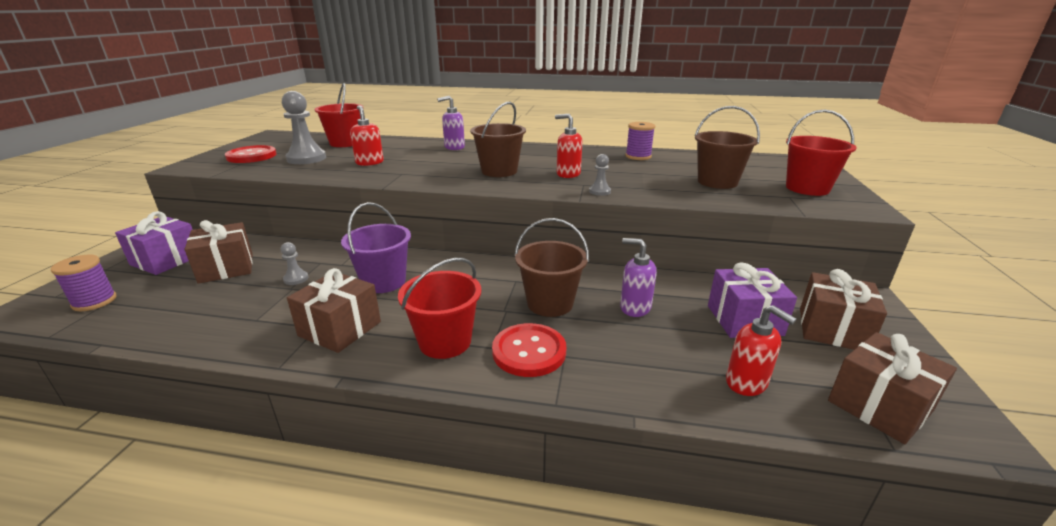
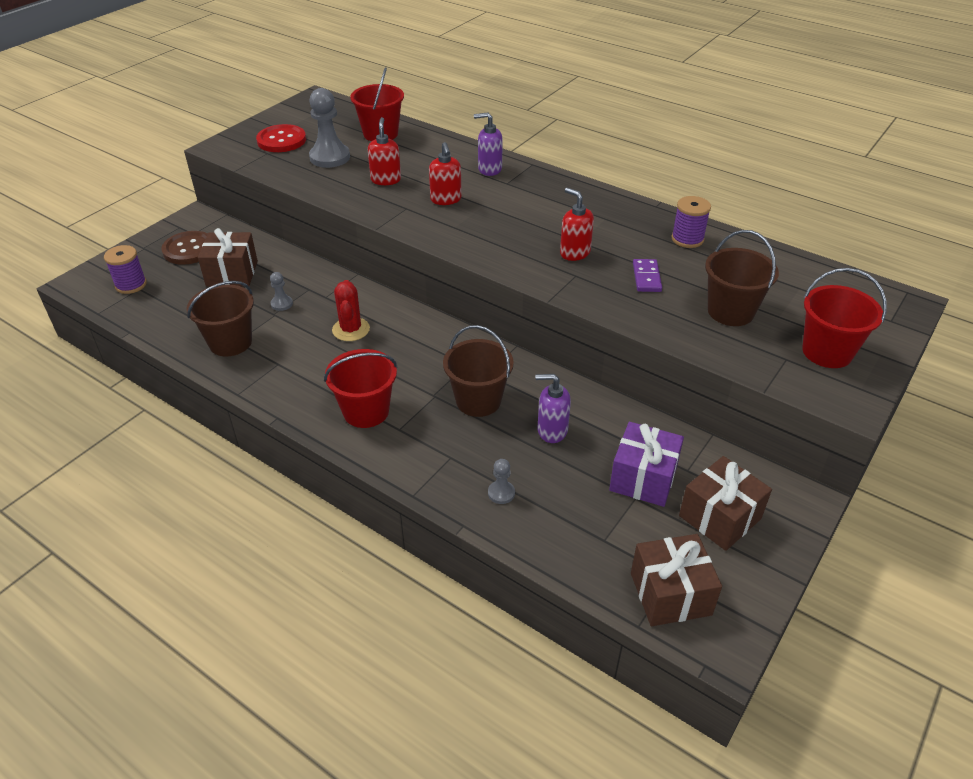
camera: 25 degrees right, 15 degrees up
purple gift [115,211,193,275] -> brown button [161,231,208,265]
brown gift [287,268,381,353] -> none
purple bucket [341,202,411,293] -> red cactus [332,280,370,341]
brown bucket [470,102,526,177] -> brown bucket moved to [186,281,254,357]
red button [492,323,566,377] -> none
grey pawn [589,154,611,196] -> grey pawn moved to [488,459,515,504]
purple soap dispenser [620,238,657,317] -> purple soap dispenser turned 45 degrees counterclockwise [535,374,571,443]
red soap dispenser [726,305,797,396] -> red soap dispenser moved to [429,142,462,205]
none -> purple domino [633,259,662,292]

